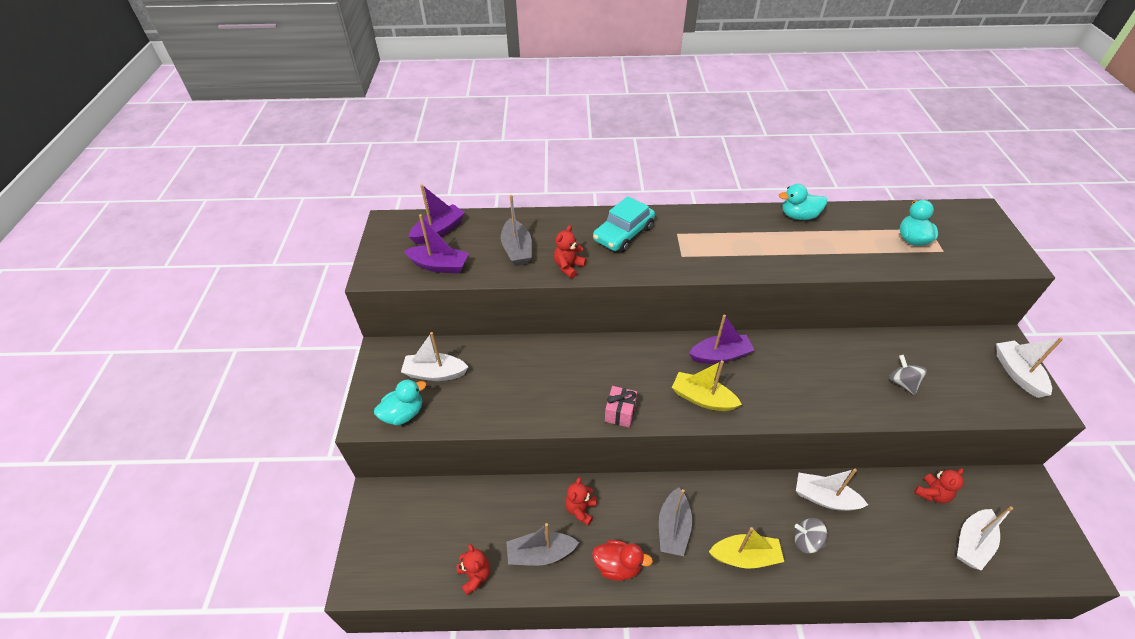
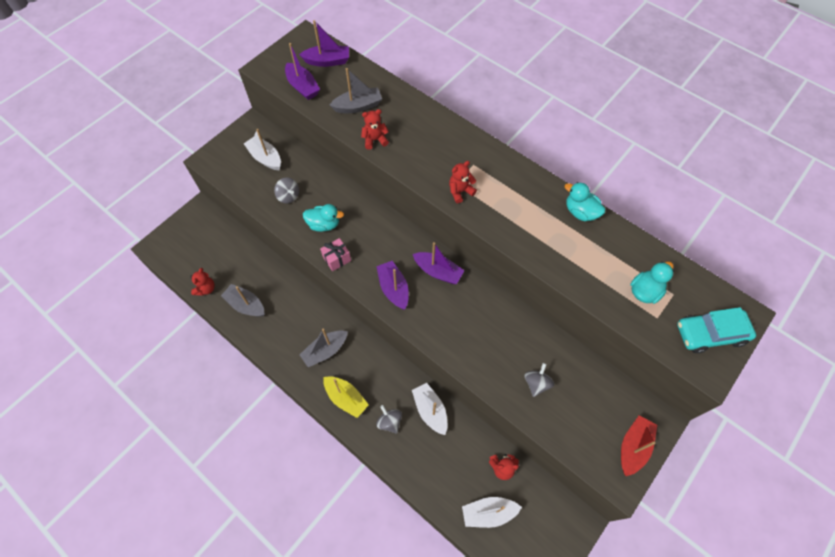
camera: 40 degrees right, 15 degrees up
turquoise duck [374,379,426,425] -> turquoise duck moved to [303,204,344,232]
grey boat [501,195,532,266] -> grey boat turned 135 degrees counterclockwise [330,68,382,113]
red teddy bear [565,477,596,525] -> red teddy bear moved to [449,161,477,203]
red duck [592,540,653,581] -> none
turquoise car [593,196,655,252] -> turquoise car moved to [677,307,756,353]
yellow boat [672,360,742,411] -> purple boat [376,261,409,310]
white boat [996,337,1063,398] -> red boat [621,415,657,476]
none -> grey spinning top [274,178,299,204]

